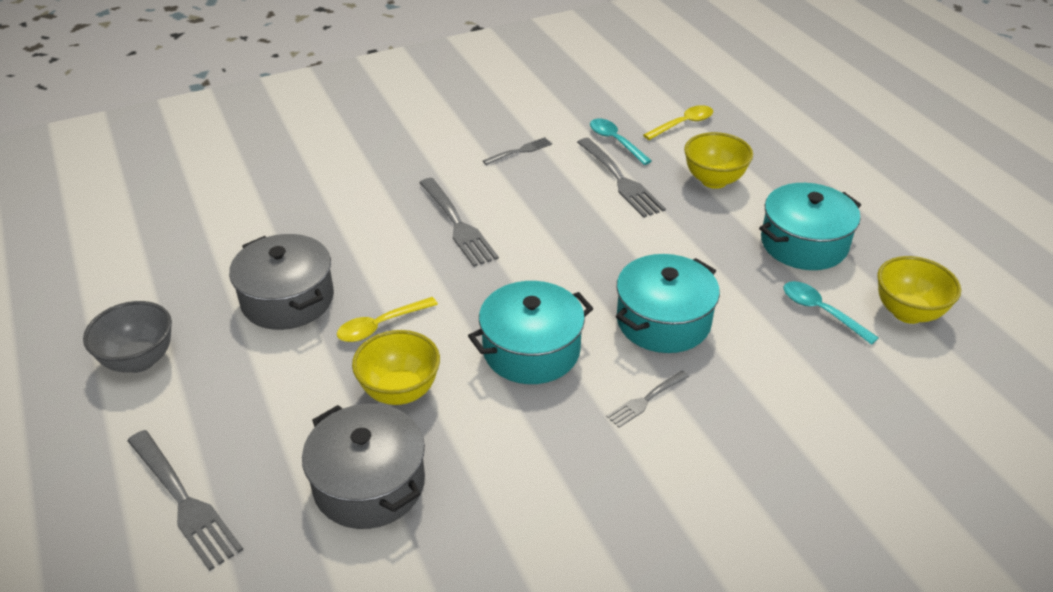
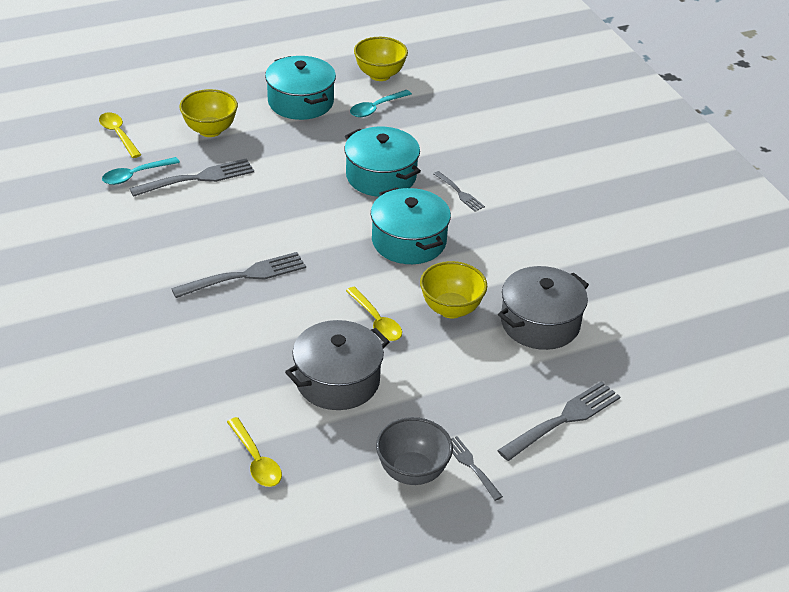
camera: 90 degrees left, 0 degrees up
grey fork [483,137,552,165] -> grey fork moved to [451,436,503,501]
none -> yellow spoon [227,417,282,487]

